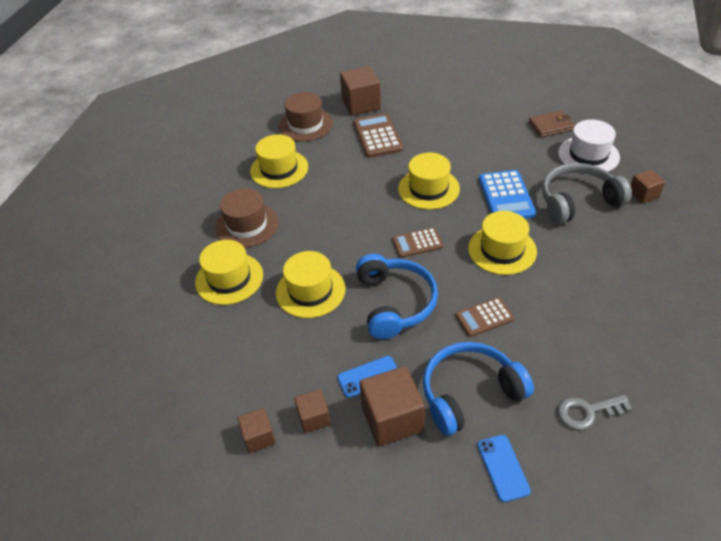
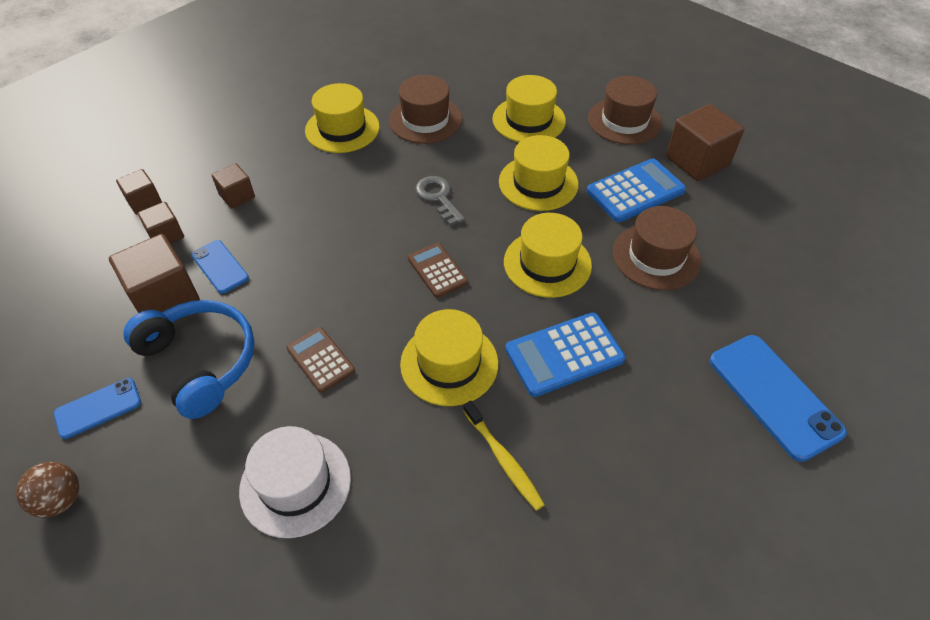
camera: 70 degrees right, 5 degrees up
yellow hat [276,251,346,318] -> yellow hat moved to [499,135,579,211]
brown calculator [354,113,403,158] -> blue calculator [587,159,686,222]
blue headphones [356,254,438,339] -> none
brown wallet [528,110,575,137] -> blue phone [710,335,847,462]
grey headphones [542,163,632,224] -> none
white hat [558,120,620,172] -> white hat moved to [239,426,351,538]
grey key [558,395,632,430] -> grey key moved to [416,176,465,226]
brown cube [631,170,665,204] -> brown cube moved to [212,163,255,209]
none -> brown ball [16,462,79,518]
none -> yellow toothbrush [463,401,545,511]
none -> brown hat [613,206,701,290]

